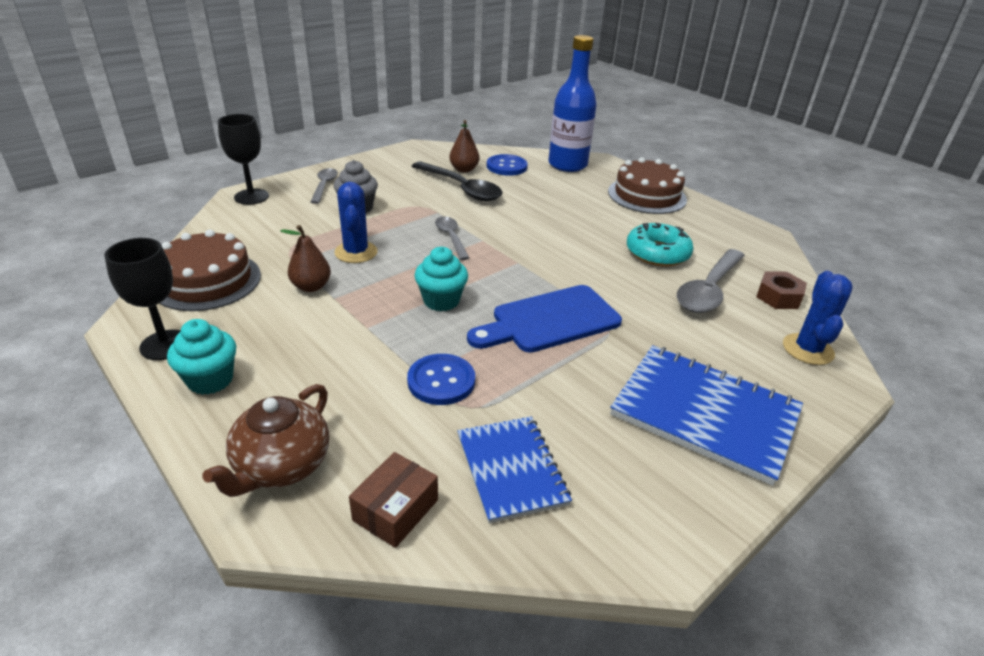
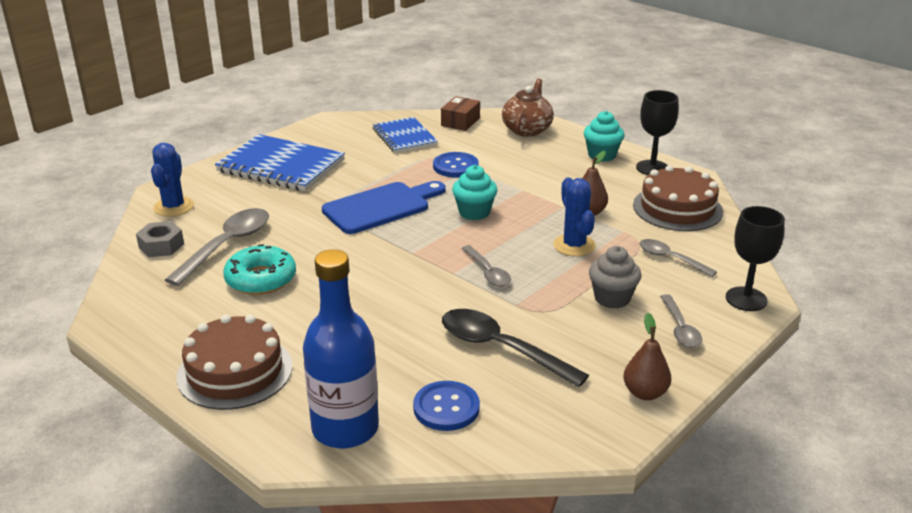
camera: 175 degrees right, 5 degrees down
brown pear [449,120,479,172] -> brown pear moved to [623,313,671,400]
brown nut [756,271,807,309] -> grey nut [136,221,184,257]
none -> grey spoon [639,239,717,277]

